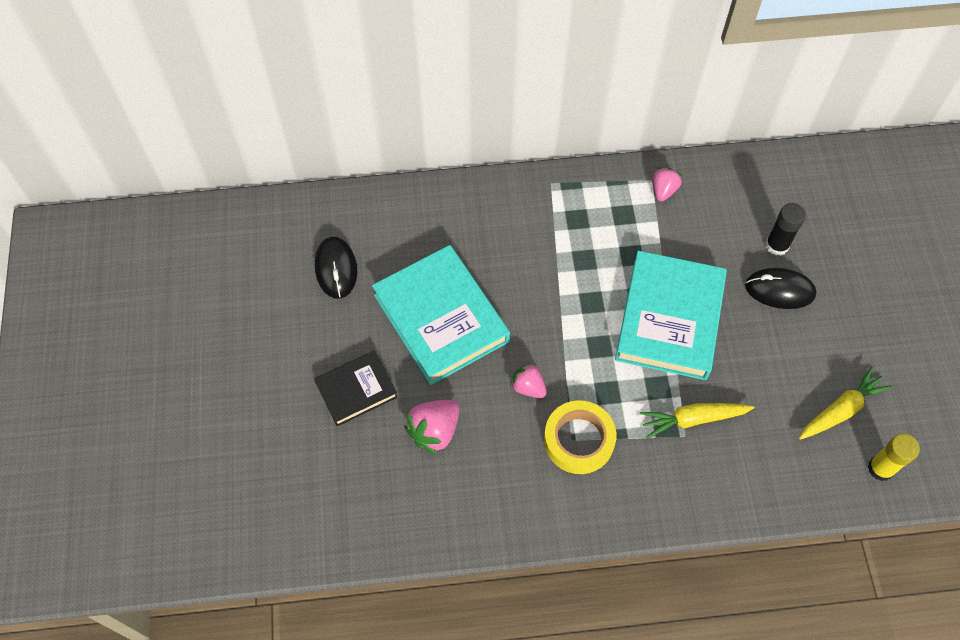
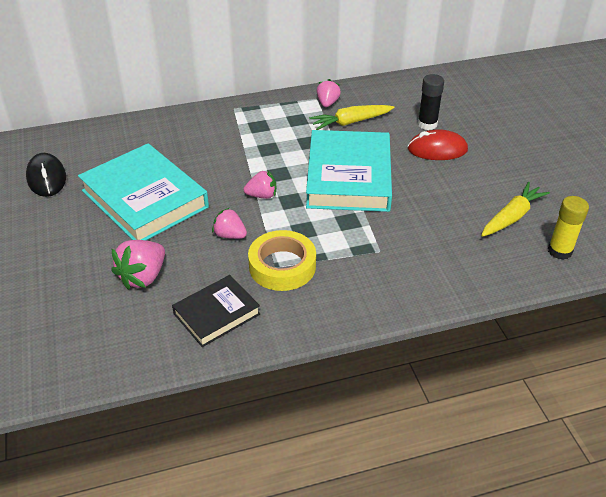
camera: 10 degrees left, 20 degrees down
black book [314,351,398,426] -> black book moved to [172,275,260,347]
yellow carrot [640,403,755,439] -> yellow carrot moved to [309,105,394,130]
black mouse [745,268,816,309] -> red mouse [408,129,468,160]
none -> pink strawberry [244,171,276,199]

